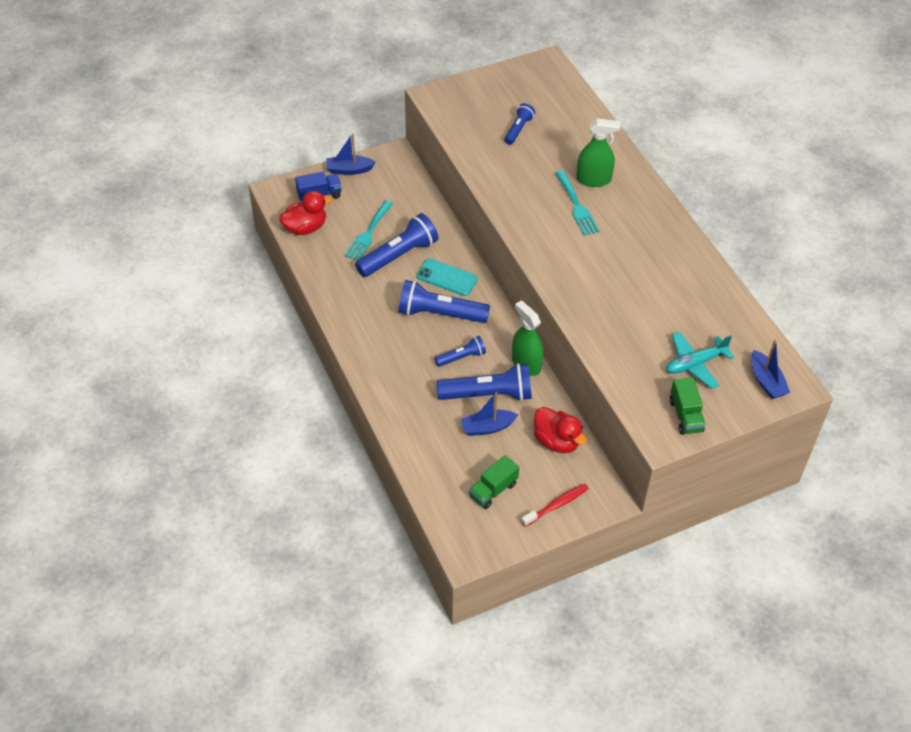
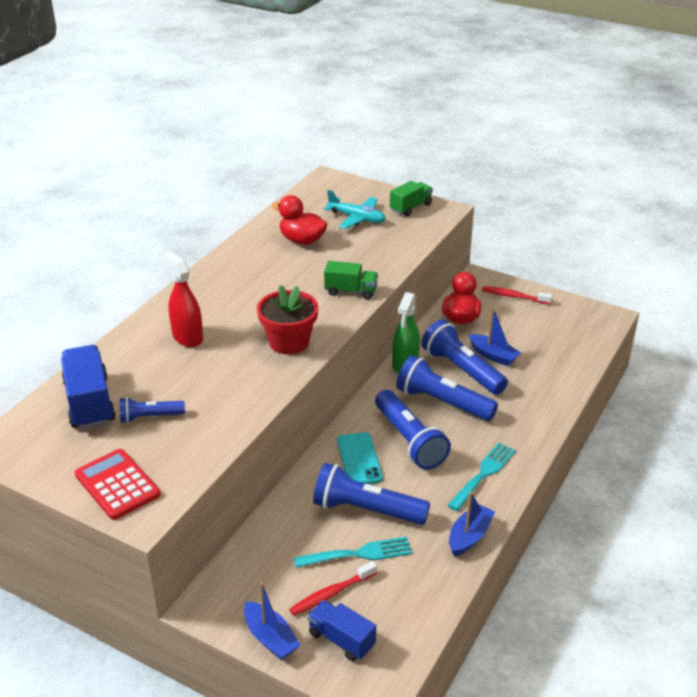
camera: 125 degrees left, 15 degrees down
red duck [279,191,333,235] -> red duck moved to [272,195,328,245]
blue flashlight [435,336,486,367] -> blue flashlight [396,355,498,421], size x1.81
green truck [469,455,519,509] -> green truck moved to [324,261,378,299]
turquoise fork [555,171,600,236] -> turquoise fork moved to [447,443,516,511]
green spray bottle [576,118,621,187] -> red spray bottle [164,251,203,347]
blue boat [751,339,790,399] -> blue boat moved to [449,492,495,557]
none -> blue truck [61,345,116,429]
none -> red calculator [75,449,160,520]
none -> red flower pot [257,285,318,354]
none -> red toothbrush [290,561,377,616]

